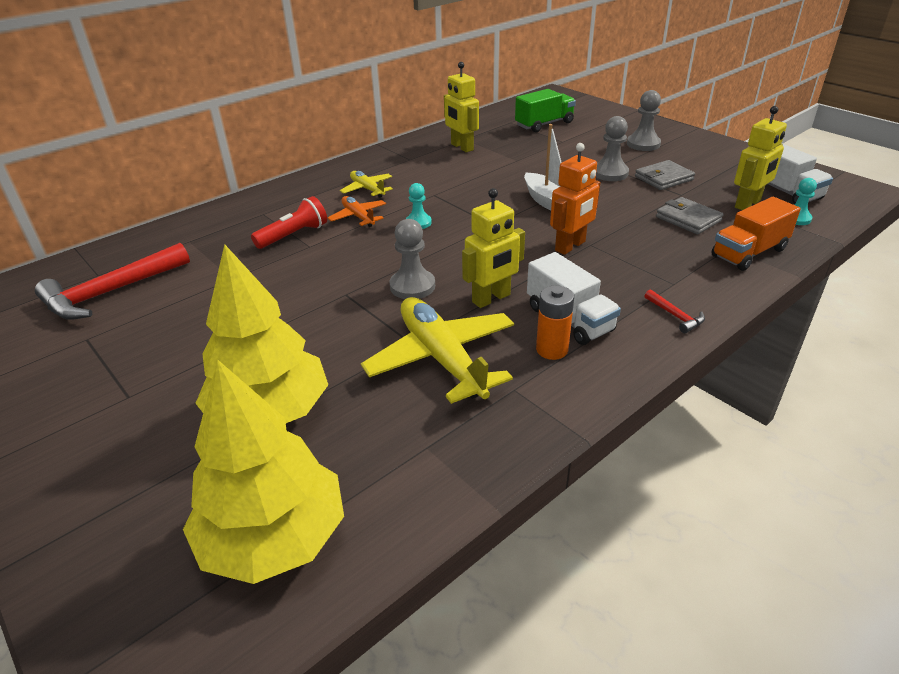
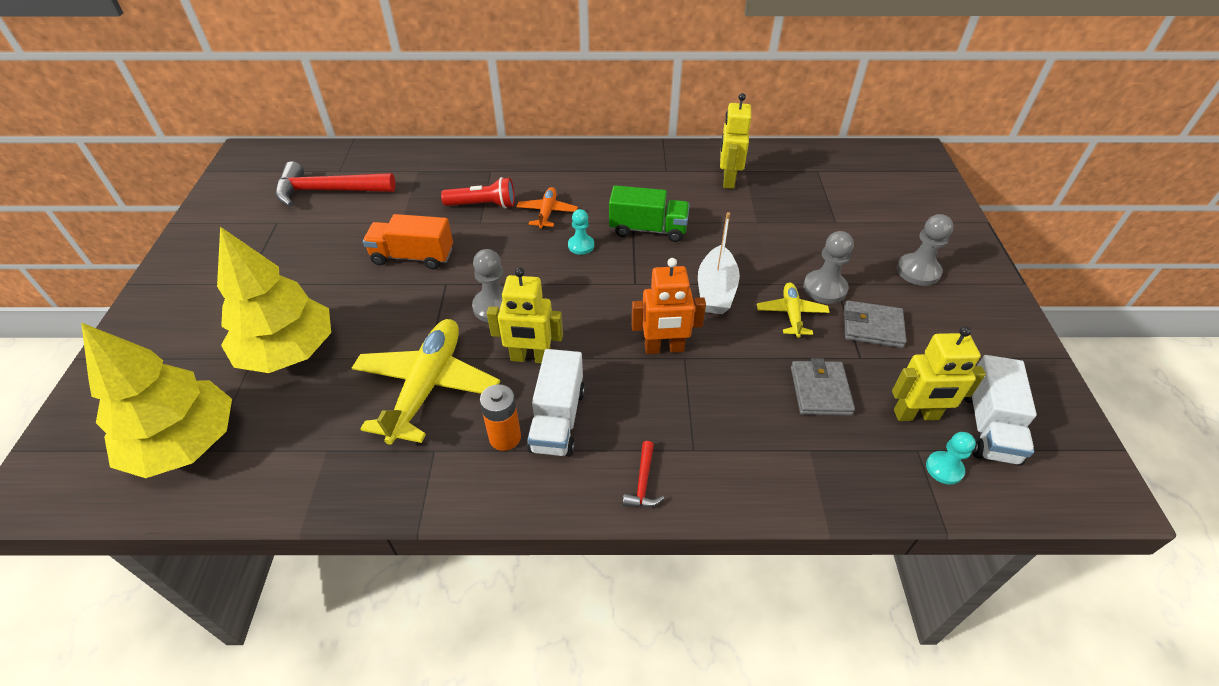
camera: 40 degrees right, 10 degrees up
yellow plane [340,171,393,198] -> yellow plane moved to [757,282,830,338]
green truck [515,89,576,132] -> green truck moved to [609,185,690,242]
orange truck [711,197,801,271] -> orange truck moved to [363,214,453,270]

